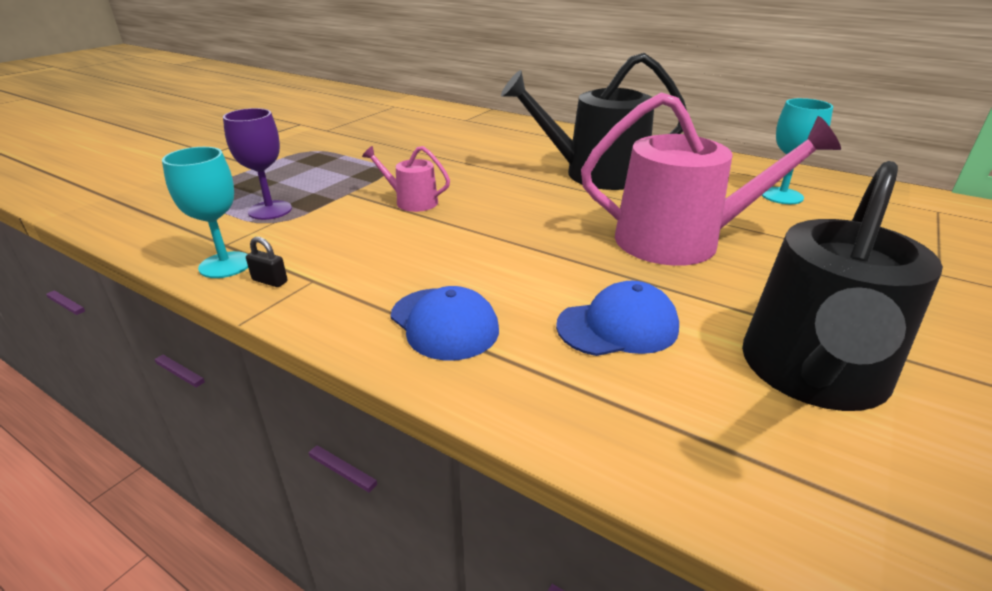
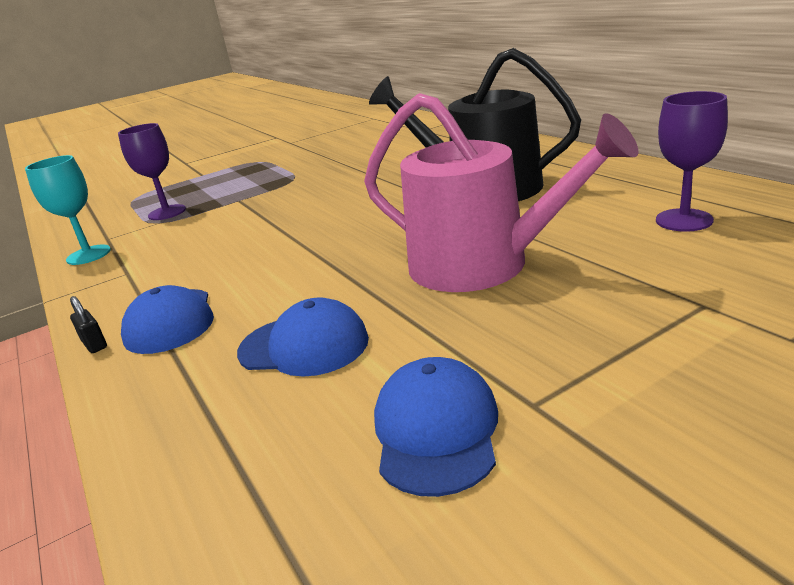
camera: 30 degrees right, 5 degrees down
black padlock [246,237,288,287] -> black padlock moved to [70,296,107,353]
pink watering can [362,146,450,212] -> none
black watering can [742,161,943,411] -> blue cap [374,357,498,497]
turquoise goblet [762,98,833,204] -> purple goblet [656,91,728,232]

